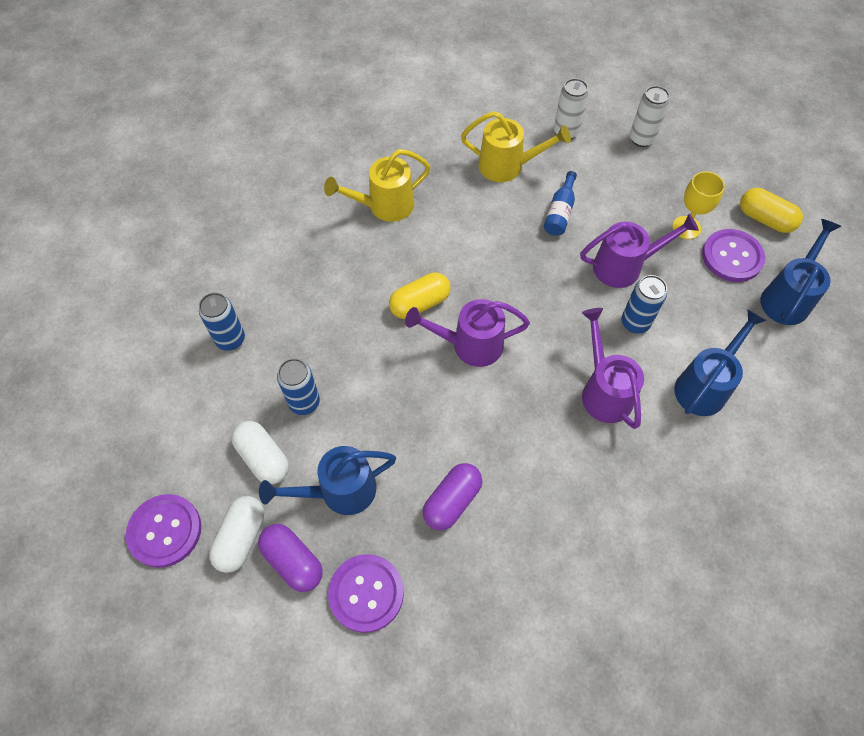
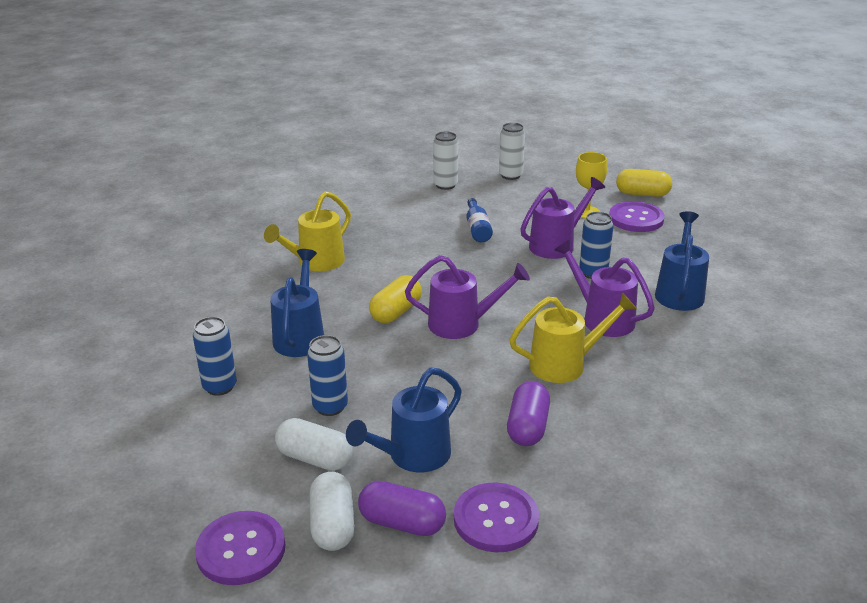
camera: 25 degrees left, 30 degrees down
purple watering can [405,299,530,367] -> purple watering can turned 150 degrees counterclockwise [405,255,530,339]
yellow watering can [461,111,571,182] -> yellow watering can moved to [509,292,637,383]
blue watering can [760,219,841,325] -> blue watering can moved to [270,249,324,357]

